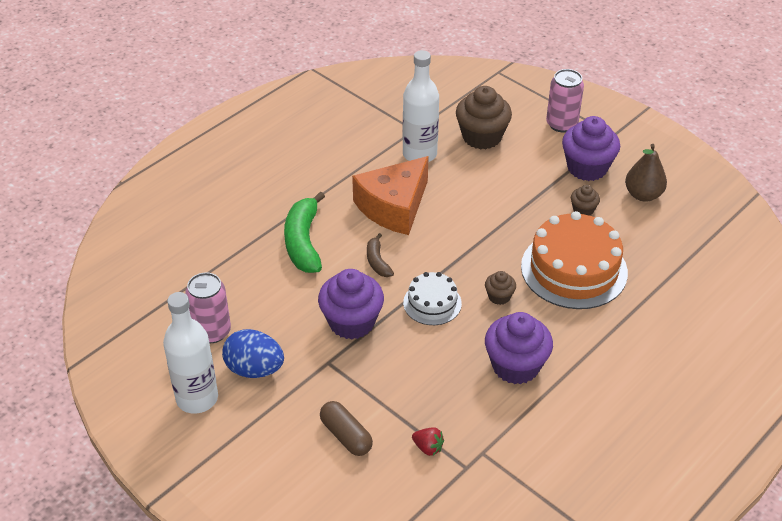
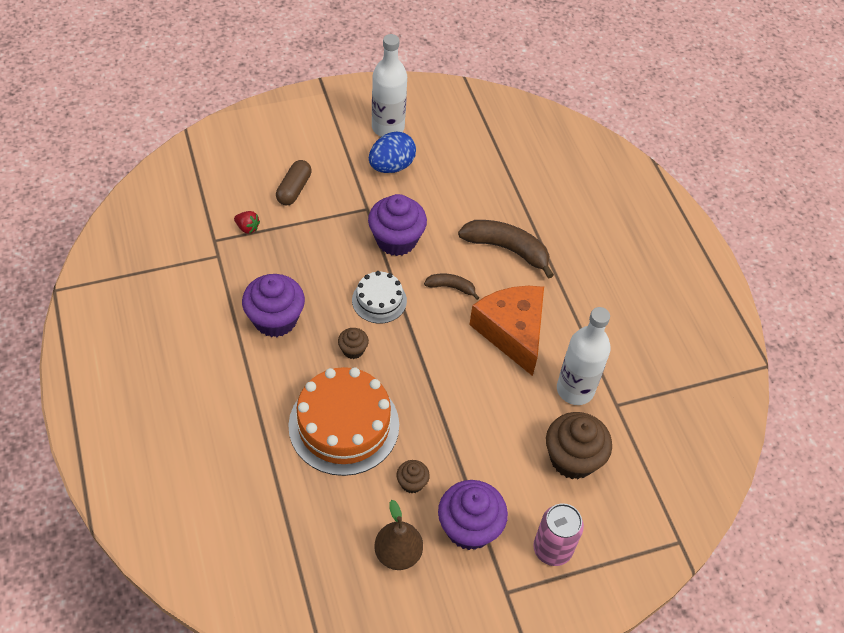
camera: 115 degrees right, 10 degrees up
pink can [185,272,231,343] -> none
green banana [284,191,325,273] -> brown banana [458,220,554,279]
brown capsule [320,401,373,456] -> brown capsule turned 60 degrees counterclockwise [276,160,312,205]
red strawberry [412,428,444,456] -> red strawberry turned 120 degrees counterclockwise [234,211,260,234]

